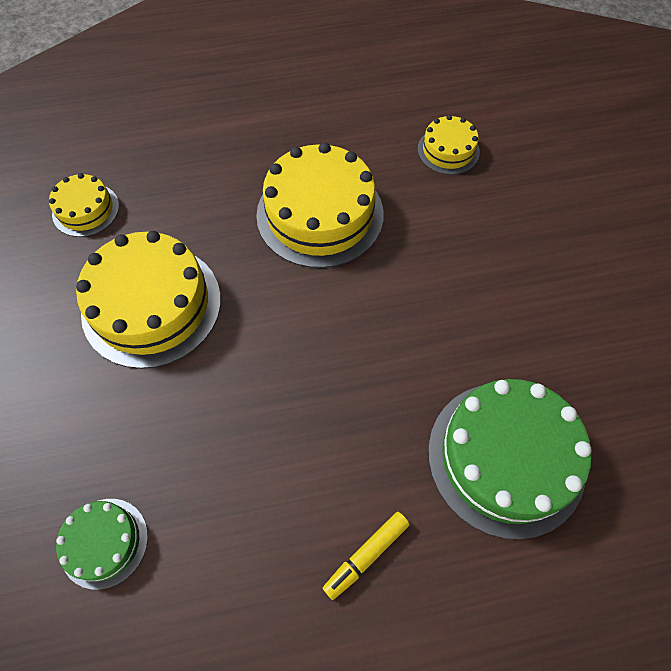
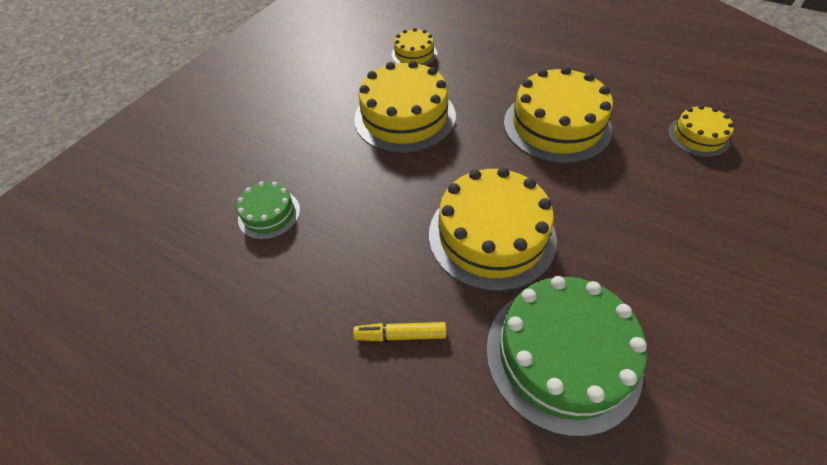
camera: 45 degrees right, 10 degrees down
none -> yellow cake [429,167,557,291]

